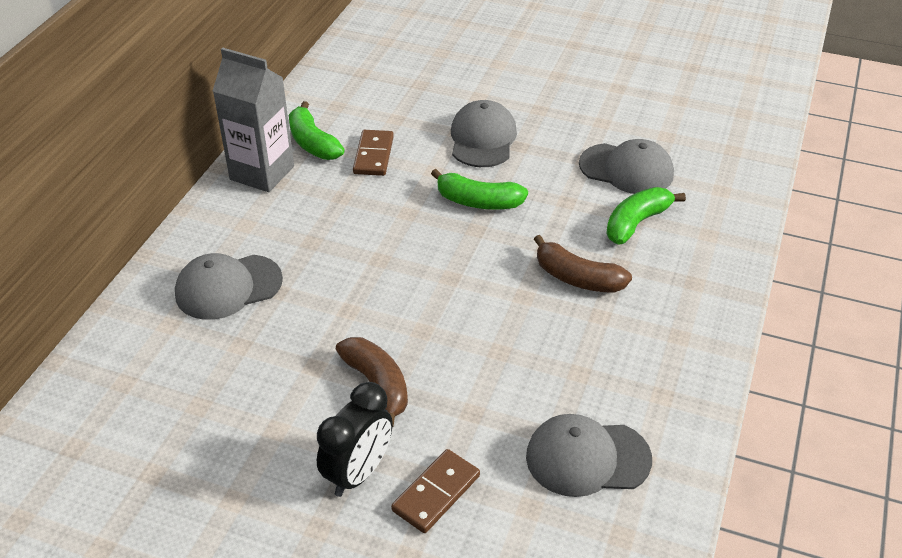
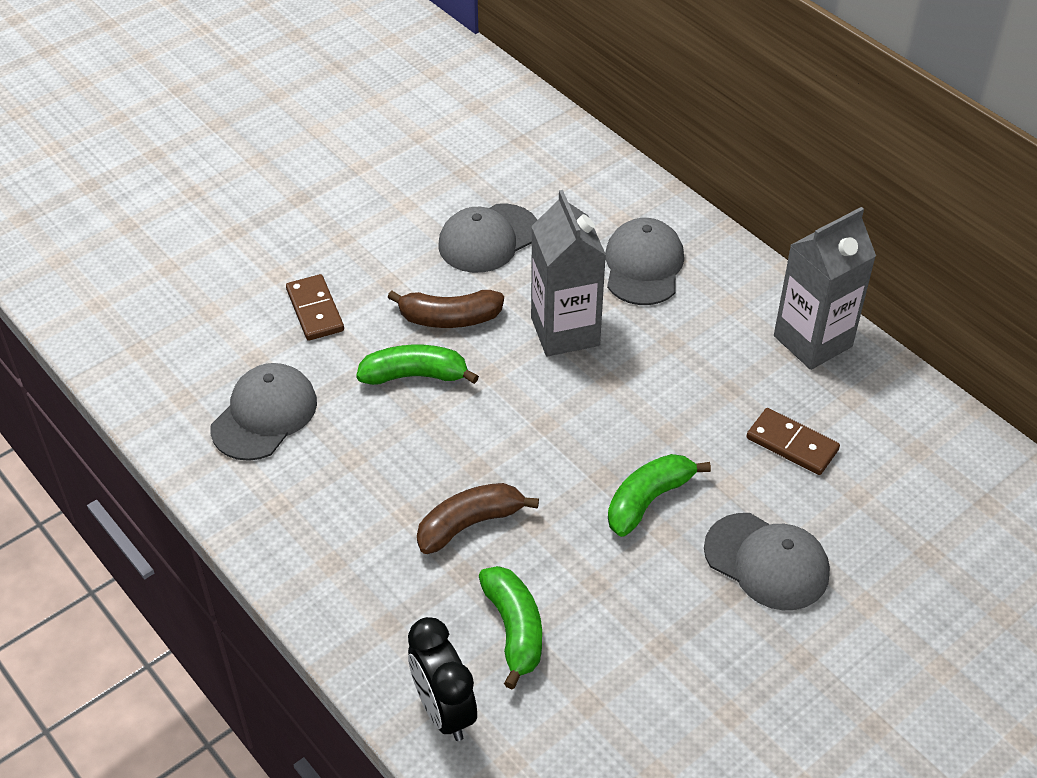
camera: 120 degrees right, 5 degrees up
green banana [289,101,345,160] -> green banana moved to [356,345,479,385]
black clock [317,382,393,497] -> black clock moved to [408,617,477,741]
grey cap [579,139,674,194] -> grey cap moved to [438,203,537,273]
none -> grey carton [531,190,606,356]

